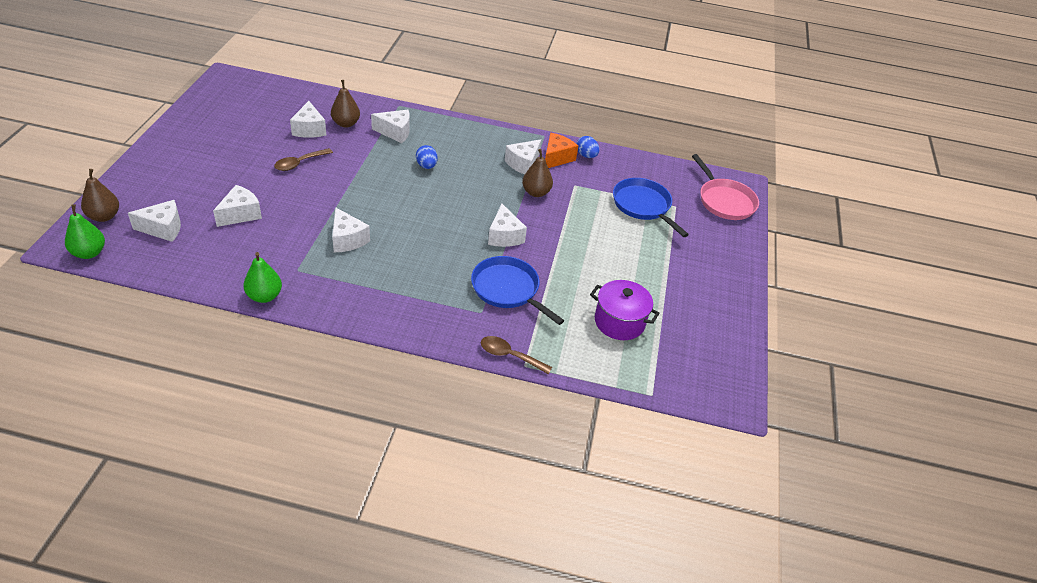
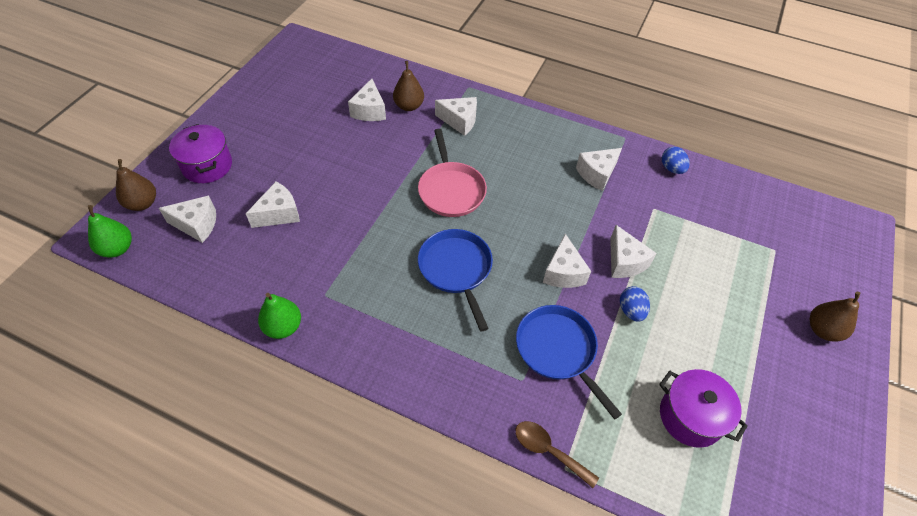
camera: 15 degrees right, 10 degrees up
brown spoon [274,148,333,171] -> none
white cheese [332,207,370,252] -> white cheese moved to [610,225,657,278]
blue egg [416,145,438,169] -> blue egg moved to [620,286,650,322]
brown pear [522,149,553,197] -> brown pear moved to [810,292,860,342]
orange cheese [545,133,578,168] -> none
blue pan [613,178,689,237] -> blue pan moved to [418,229,493,331]
pink pan [692,154,759,220] -> pink pan moved to [418,129,487,217]
none -> purple pot [169,124,232,183]

